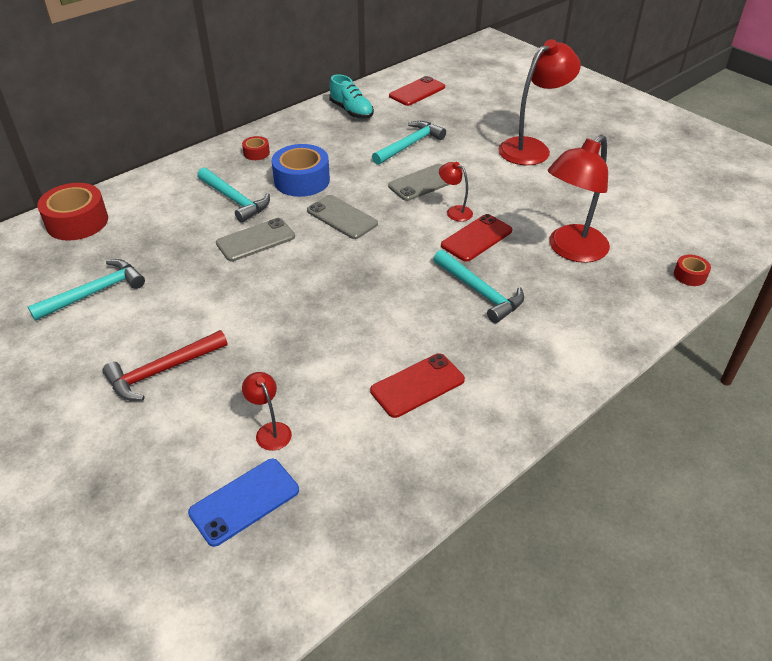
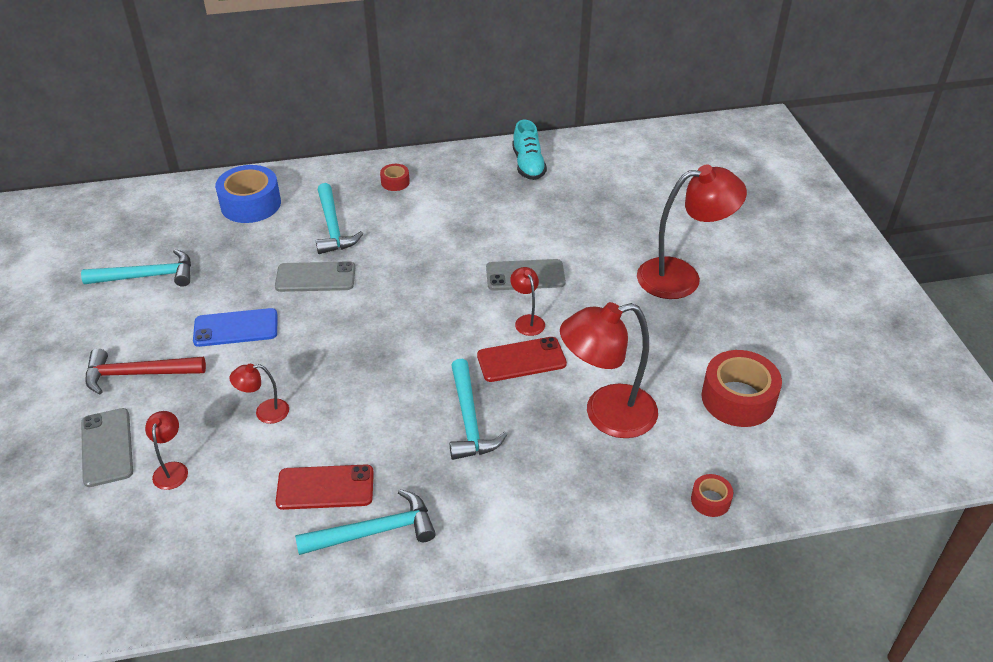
camera: 30 degrees right, 0 degrees up
red tape [37,183,108,241] -> red tape moved to [701,350,782,427]
blue phone [188,459,299,547] -> blue phone moved to [193,308,277,347]
blue tape [272,144,330,197] -> blue tape moved to [215,165,281,223]
grey phone [307,195,378,239] -> grey phone moved to [81,408,133,487]
turquoise hammer [372,121,446,165] -> turquoise hammer moved to [295,489,436,555]
red phone [389,76,445,106] -> none
none -> red lamp [229,364,289,424]

